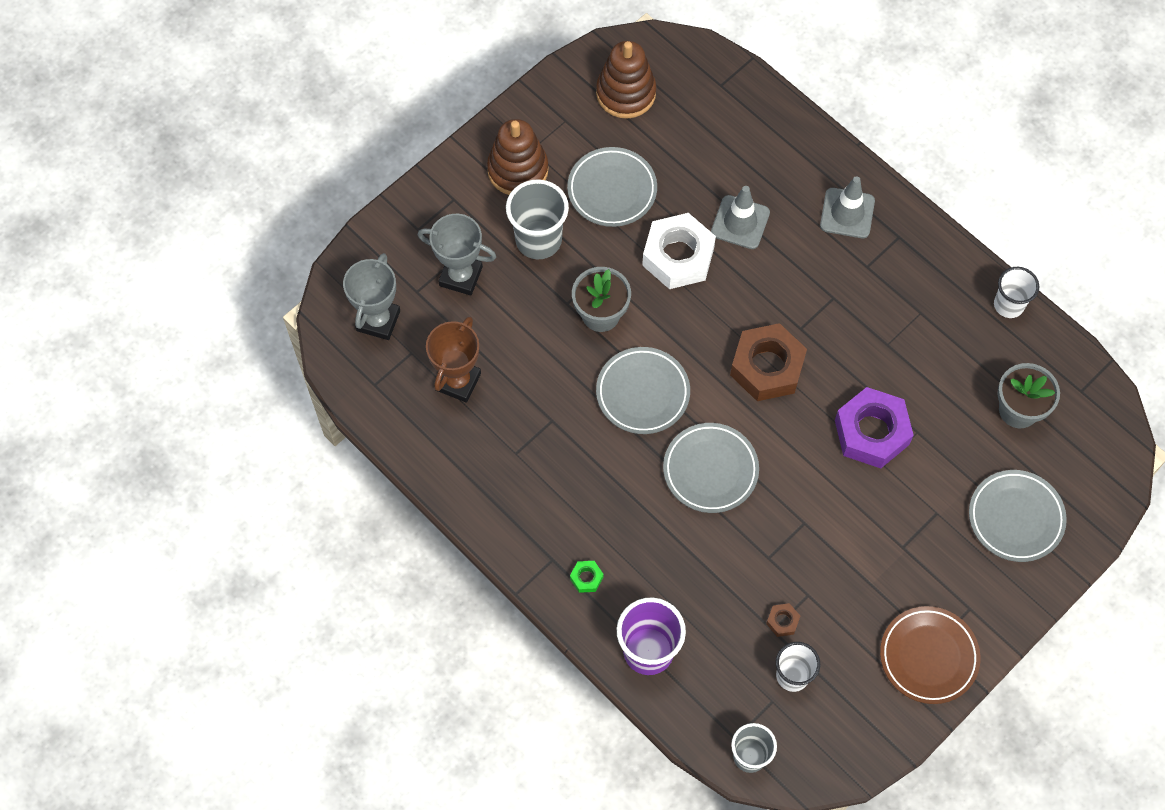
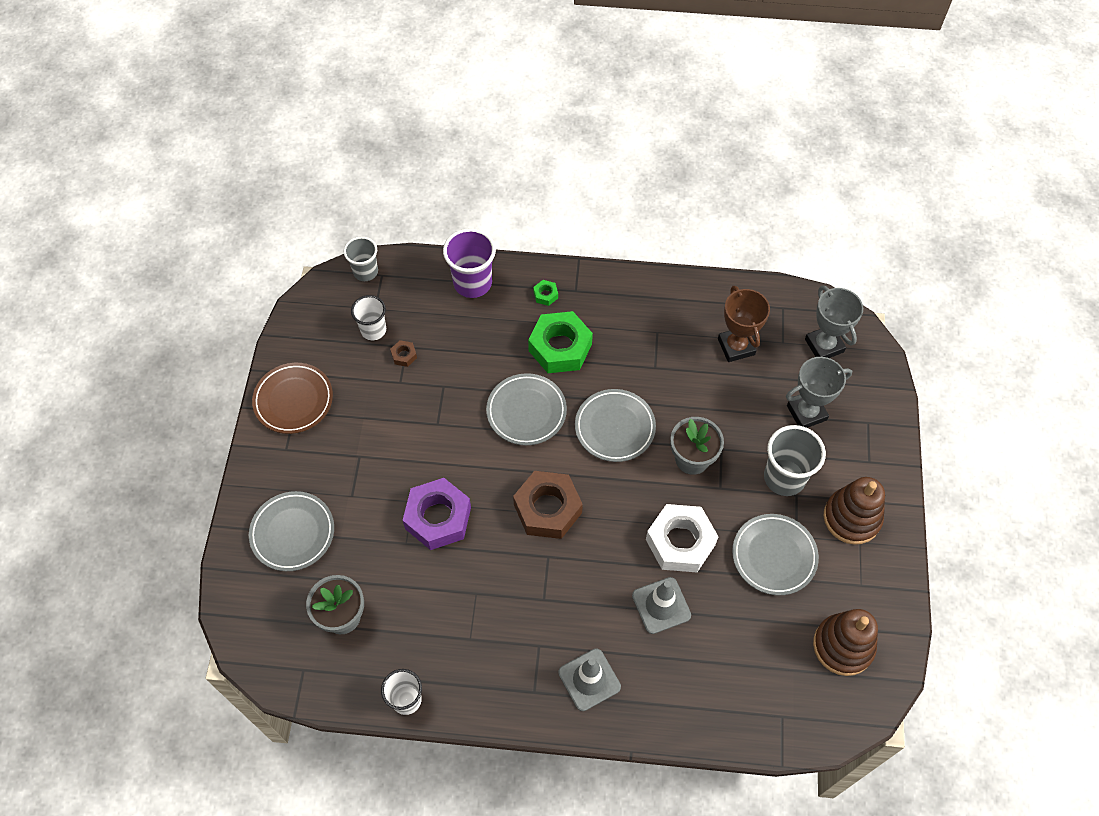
camera: 140 degrees right, 5 degrees down
none -> green nut [528,311,593,373]

